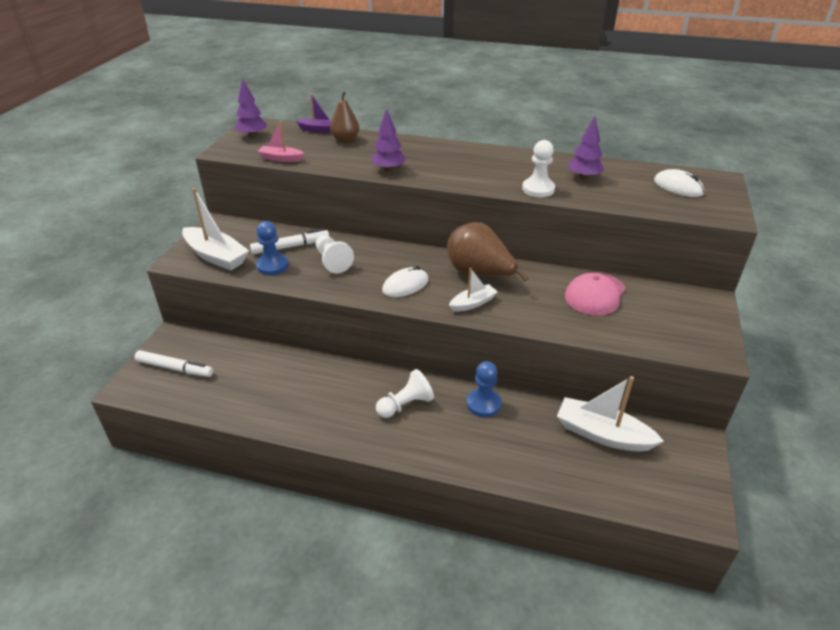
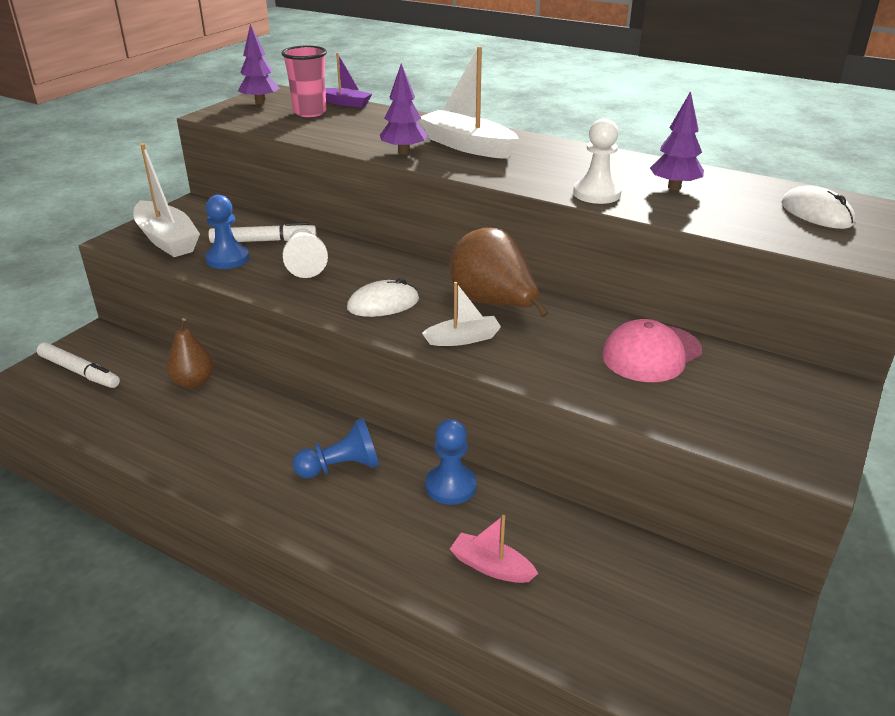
camera: 15 degrees right, 5 degrees down
pink boat [257,121,304,162] -> pink boat moved to [450,515,538,583]
brown pear [330,91,359,143] -> brown pear moved to [166,318,214,388]
white pawn [376,369,434,418] -> blue pawn [293,418,379,478]
white boat [557,376,664,452] -> white boat moved to [419,46,519,159]
none -> pink cup [281,46,327,117]

